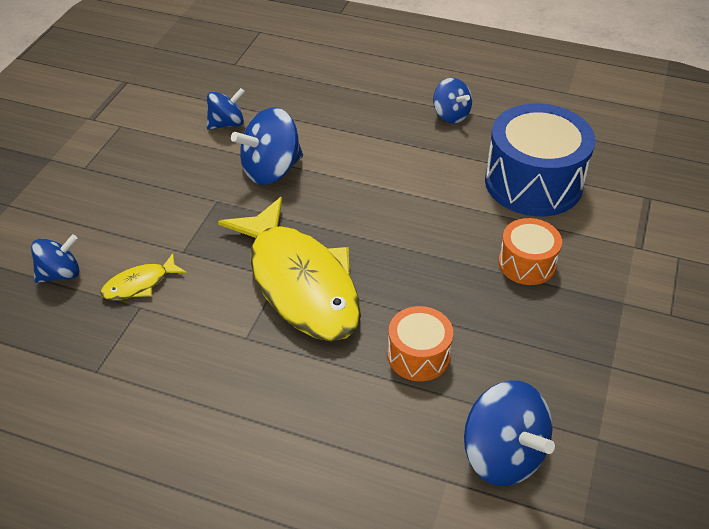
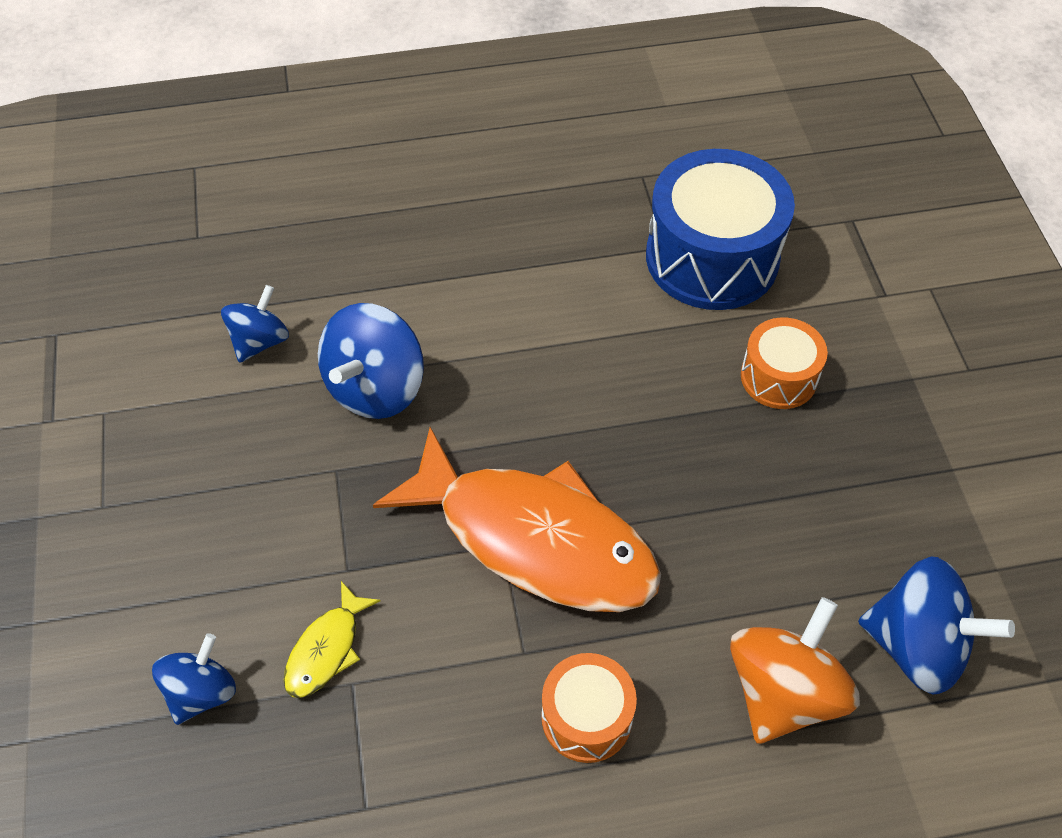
camera: 30 degrees left, 10 degrees up
yellow fish [218,197,361,341] -> orange fish [373,427,661,612]
orange drum [387,306,453,381] -> orange drum moved to [541,653,637,763]
blue spinning top [433,78,472,123] -> none
none -> orange spinning top [730,597,860,744]

